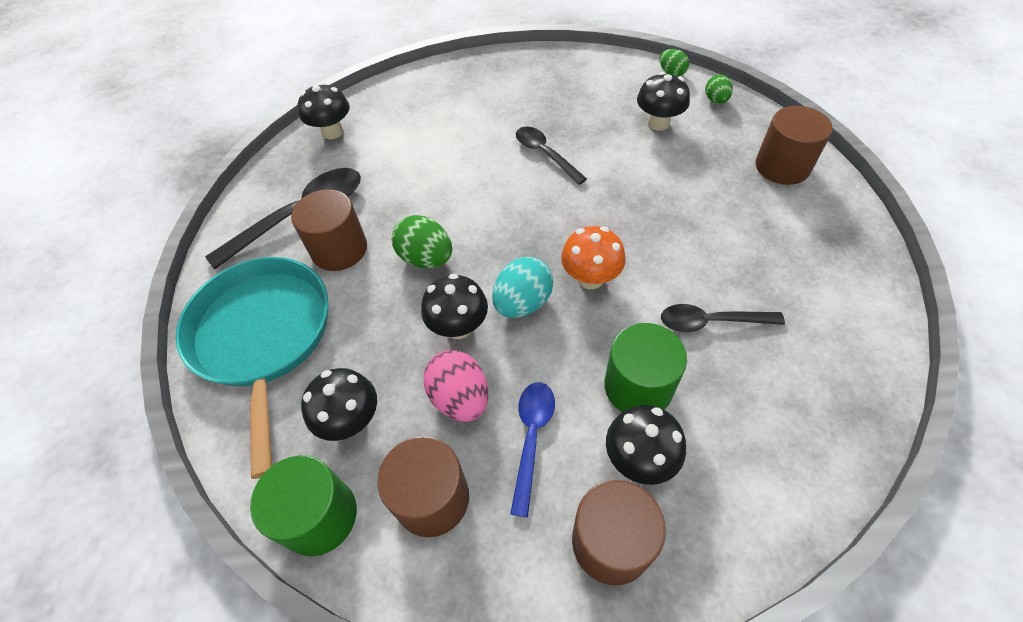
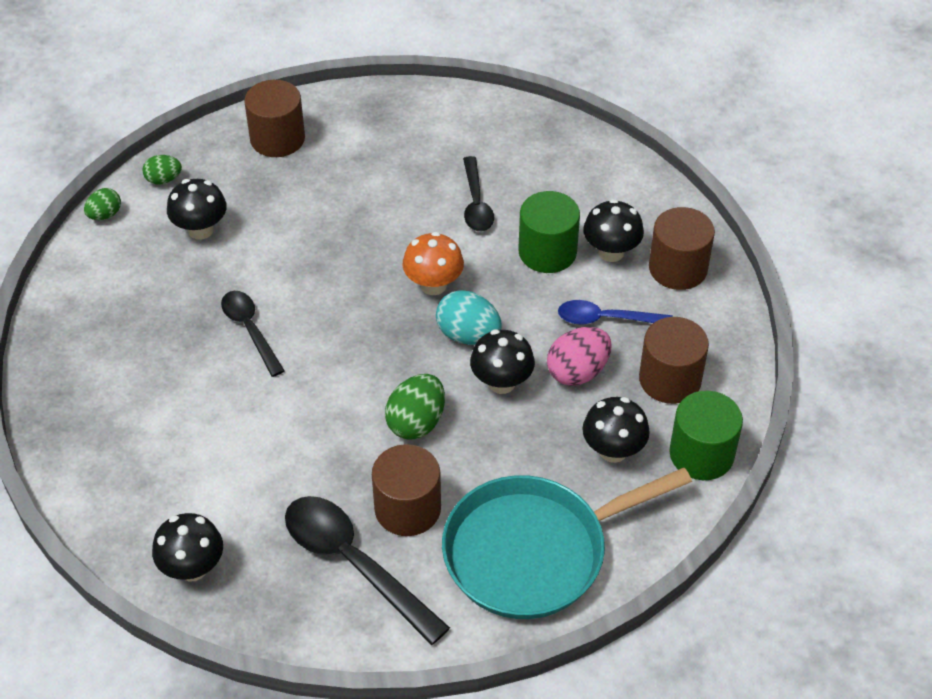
camera: 100 degrees left, 5 degrees down
black spoon [516,127,587,185] -> black spoon turned 105 degrees clockwise [221,291,285,377]

